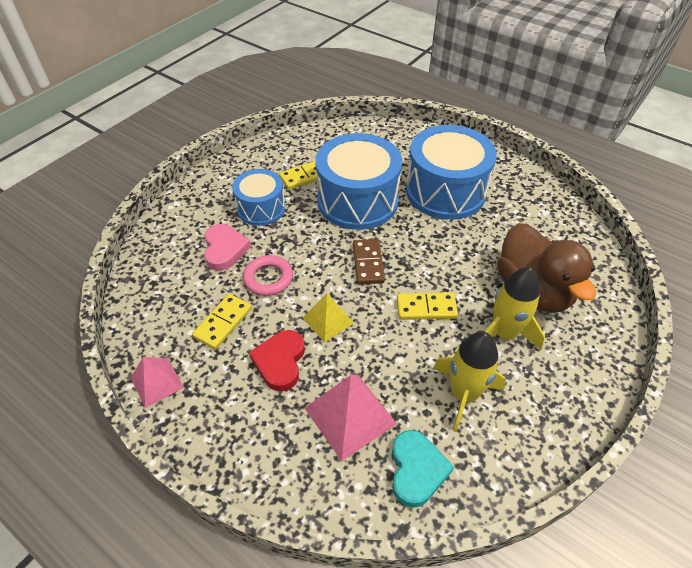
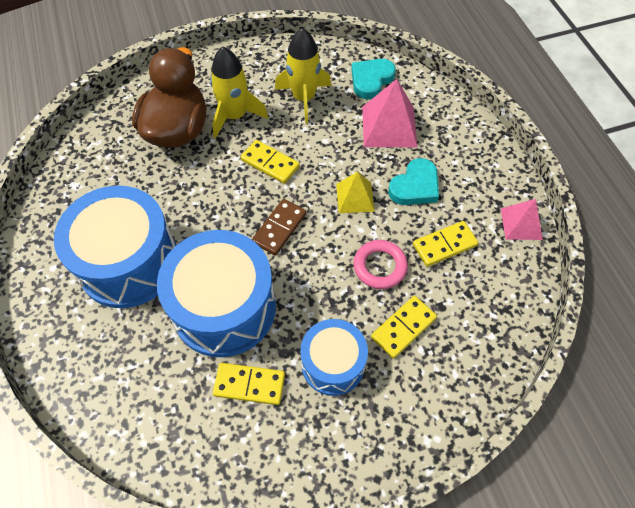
camera: 145 degrees left, 10 degrees up
pink heart [204,224,251,271] -> yellow domino [371,296,437,359]
red heart [249,330,305,391] -> turquoise heart [388,158,439,205]

